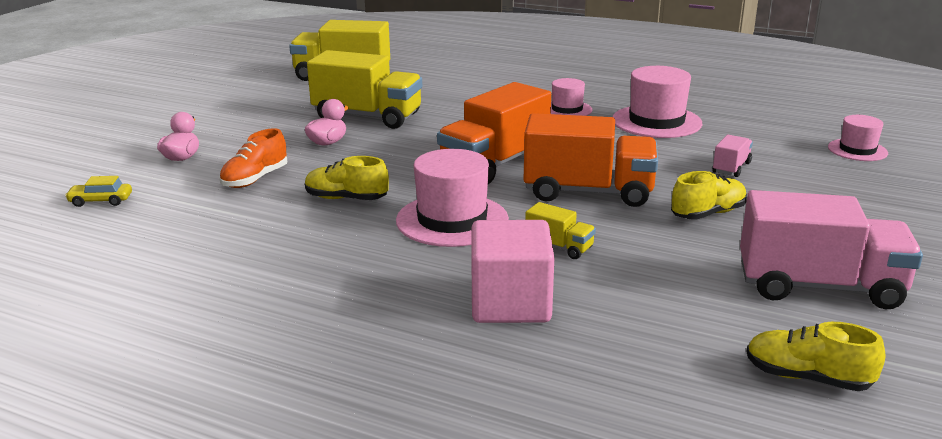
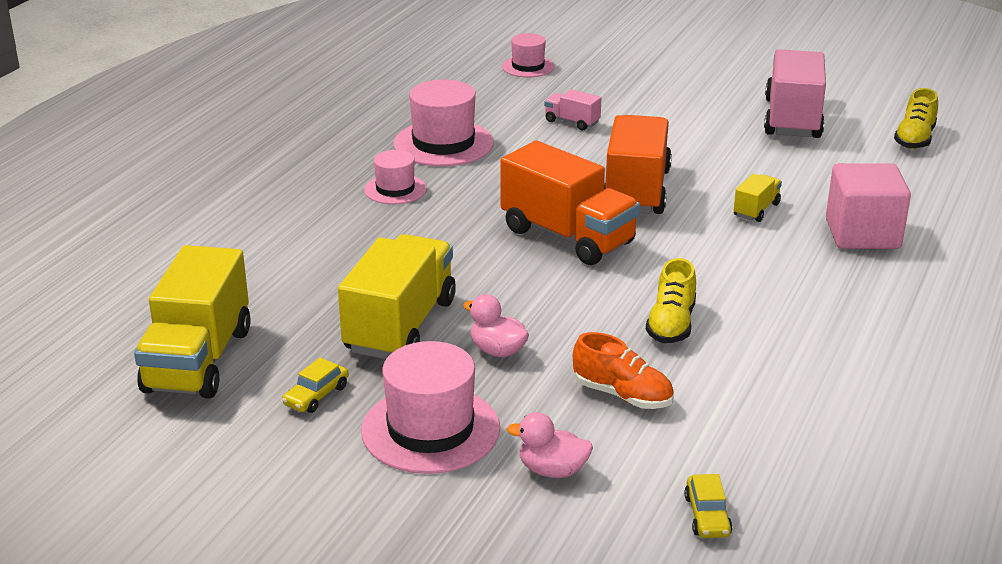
camera: 90 degrees left, 5 degrees up
pink hat [396,149,509,247] -> pink hat moved to [361,341,500,474]
yellow shoe [671,171,747,220] -> none
none -> yellow car [282,358,349,413]

